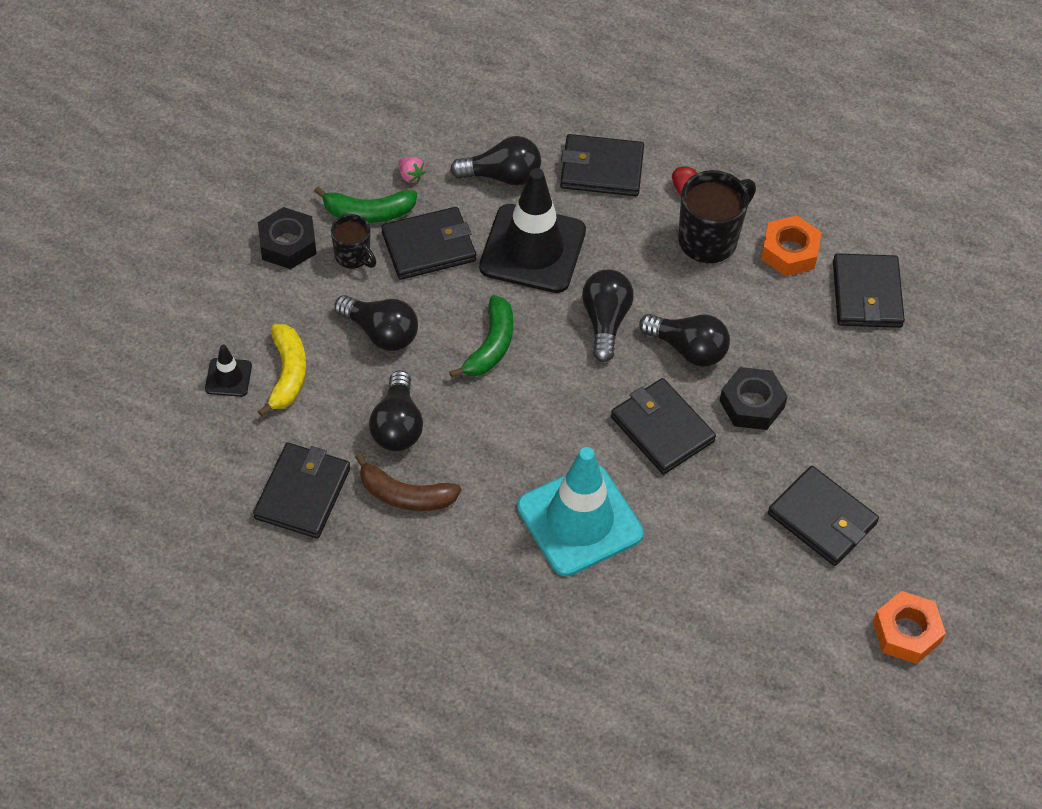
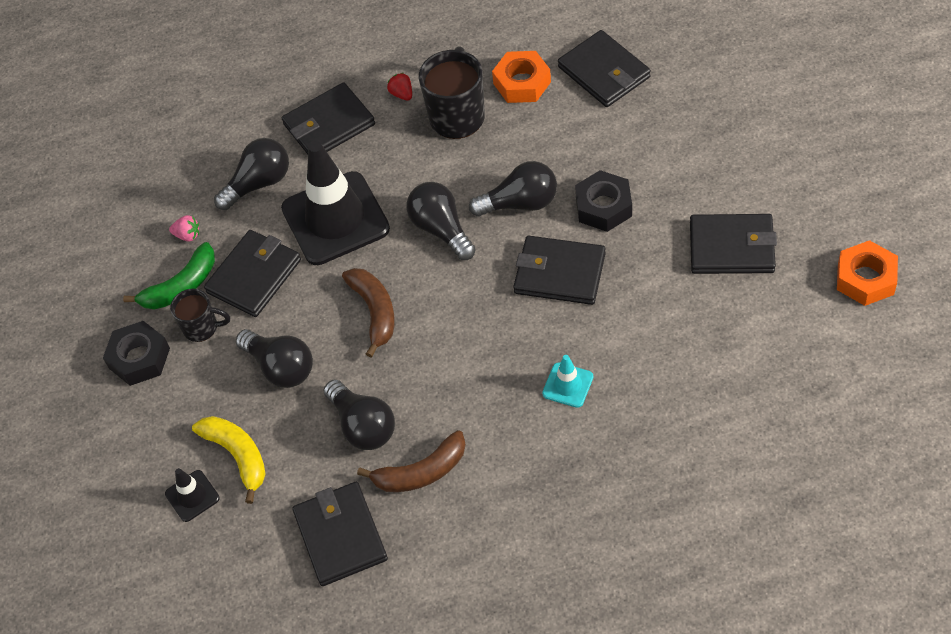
camera: 30 degrees left, 0 degrees up
black light bulb [334,295,418,351] -> black light bulb turned 45 degrees clockwise [236,329,313,388]
green banana [449,295,513,378] -> brown banana [342,268,395,357]
turquoise traffic cone [517,447,643,576] -> turquoise traffic cone [542,355,593,408], size x0.44

